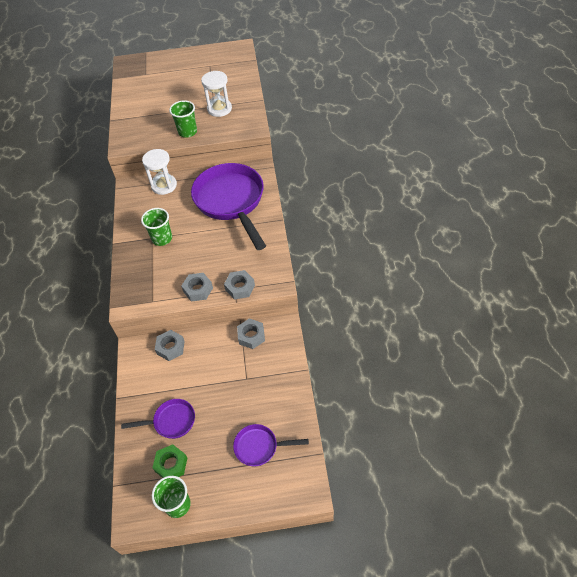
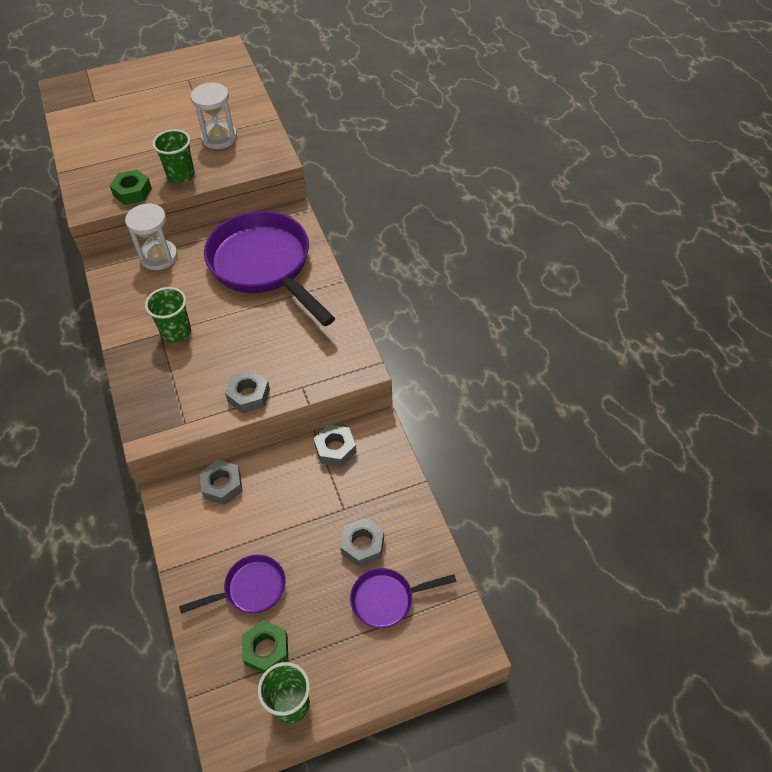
camera: 15 degrees left, 0 degrees up
grey nut [224,270,255,300] -> grey nut moved to [340,518,384,567]
none -> green nut [110,169,152,205]

